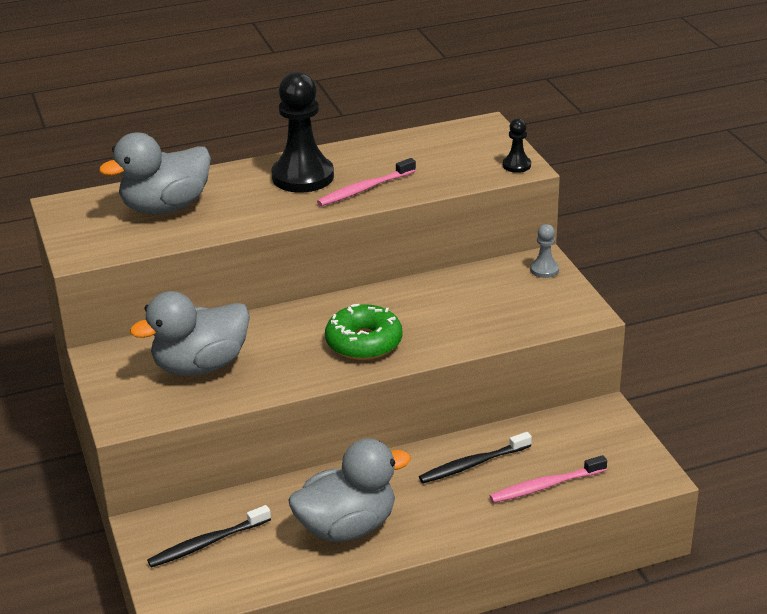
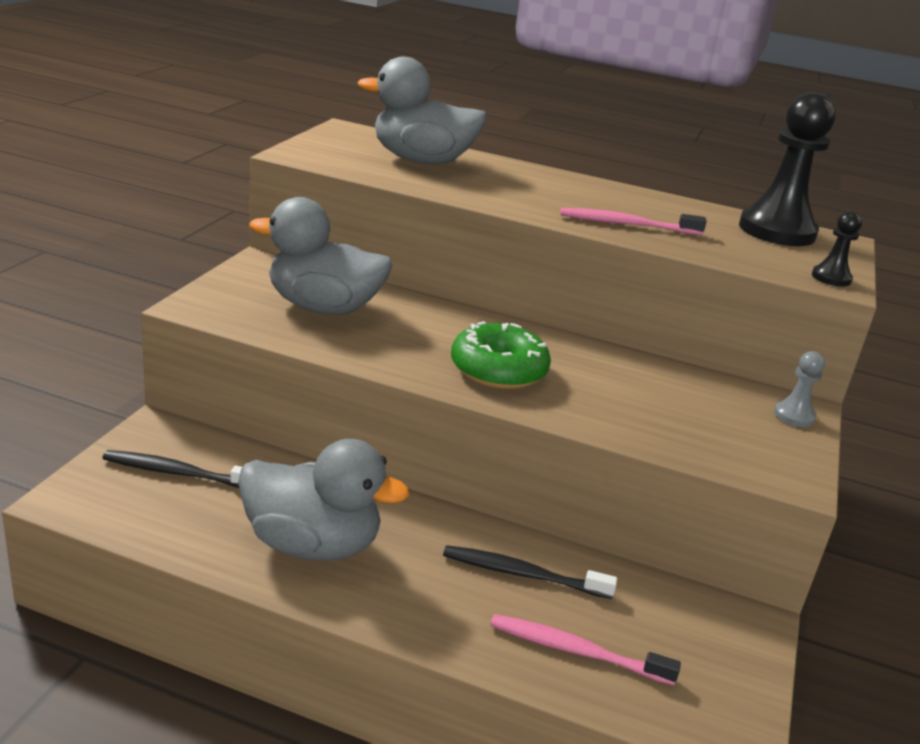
camera: 35 degrees right, 5 degrees down
black pawn [271,72,334,193] -> black pawn moved to [739,92,836,246]

